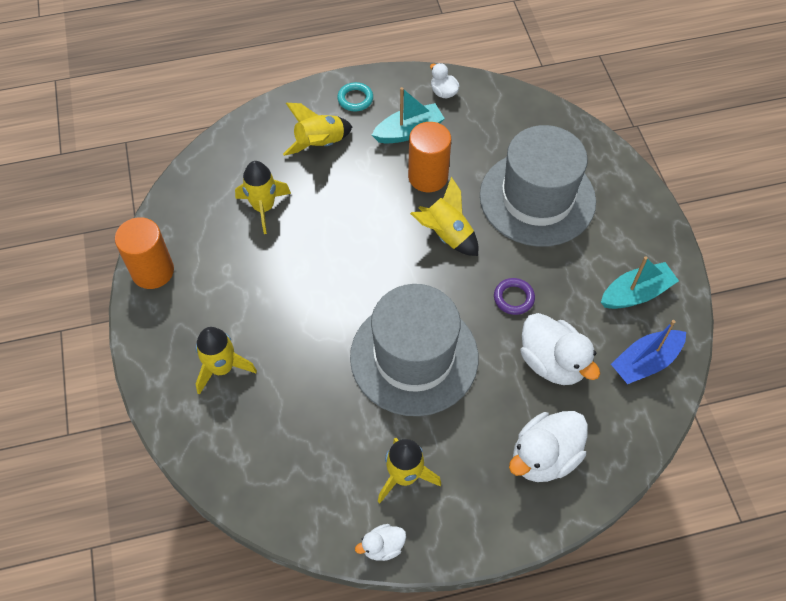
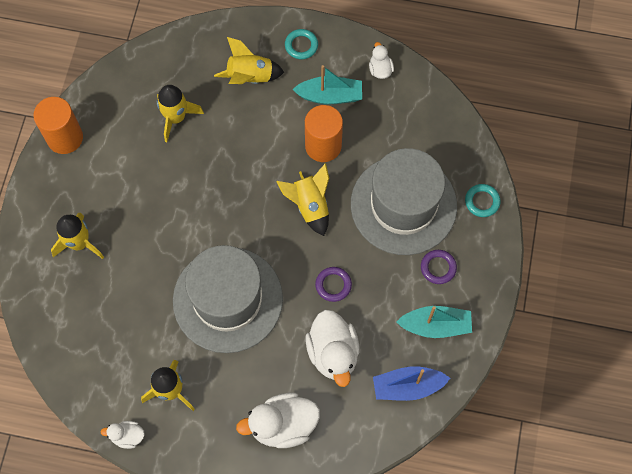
camera: 25 degrees right, 10 degrees up
none -> purple ring [421,250,457,284]
none -> turquoise ring [465,184,501,217]

